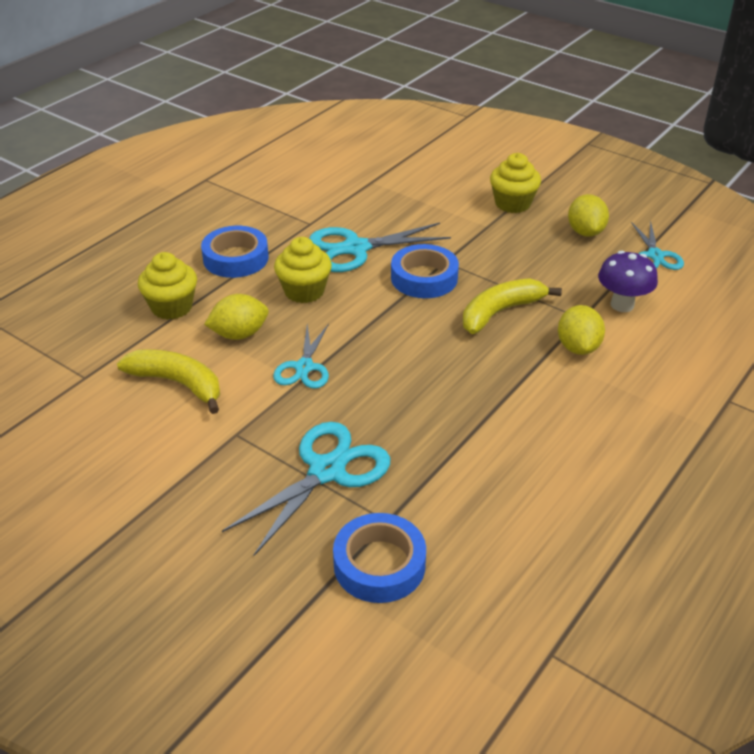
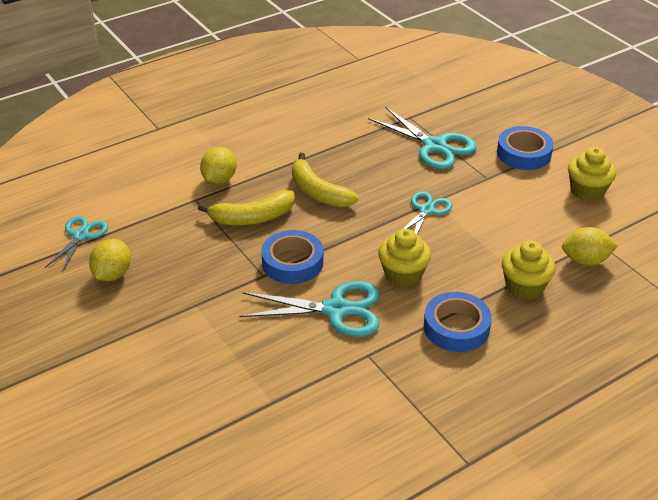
camera: 160 degrees left, 0 degrees up
yellow banana [117,349,220,414] -> yellow banana moved to [292,153,359,207]
yellow lemon [204,294,269,340] -> yellow lemon moved to [562,227,618,266]
turquoise scissors [222,422,390,556] -> turquoise scissors turned 105 degrees counterclockwise [368,107,477,169]
blue tape [333,513,426,603] -> blue tape moved to [497,126,554,170]
yellow cupcake [490,153,541,213] -> yellow cupcake moved to [568,147,616,201]
purple mushroom [598,251,658,312] -> none

